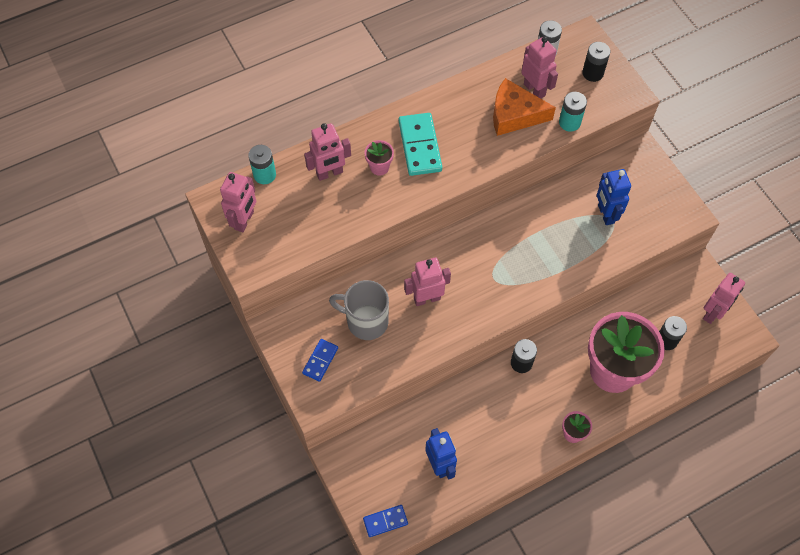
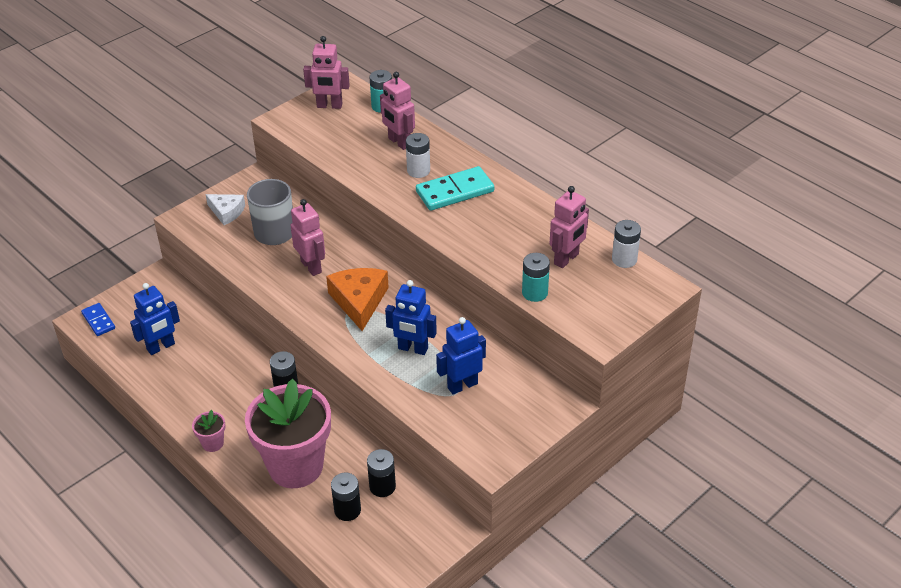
camera: 75 degrees right, 20 degrees down
blue domino [302,339,338,382] -> white cheese [206,194,245,225]
pink flower pot [365,140,394,176] -> white battery [406,133,430,178]
orange cheese [493,78,556,136] -> orange cheese moved to [326,268,389,331]
black battery [582,42,610,82] -> black battery moved to [367,449,396,497]
pink robot [703,273,745,324] -> none
none -> blue robot [385,280,437,355]

